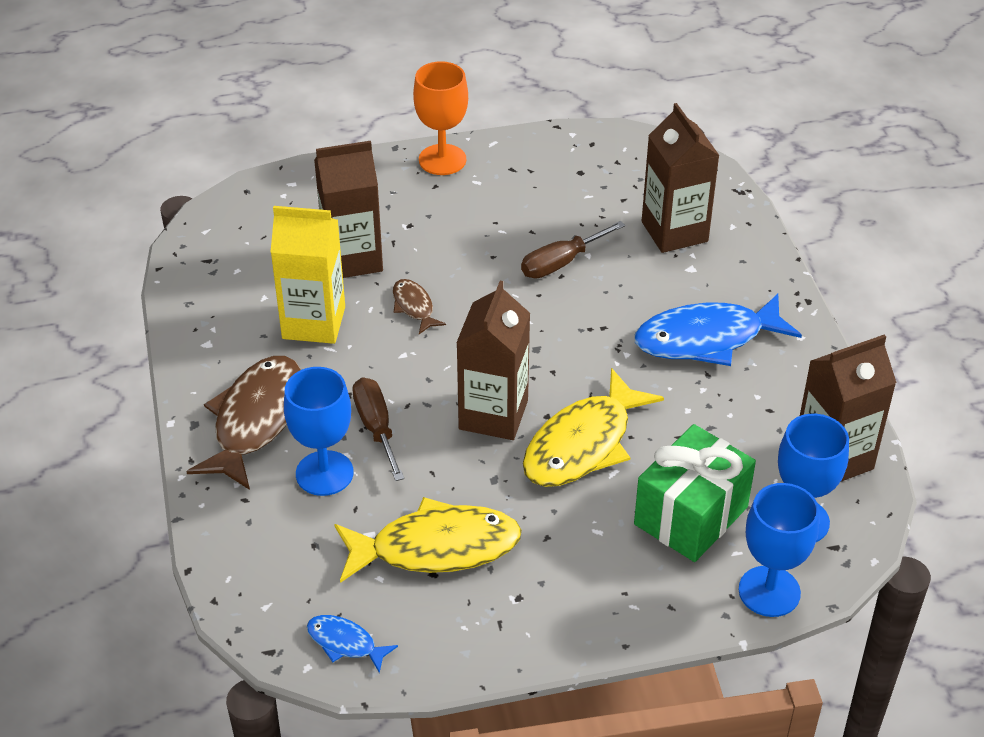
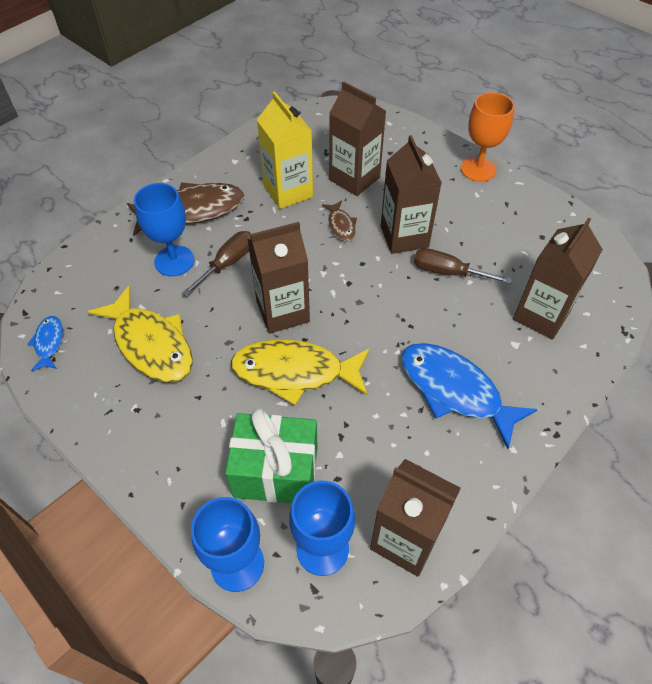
camera: 55 degrees right, 10 degrees up
brown fish [393,279,446,334] -> brown fish turned 135 degrees clockwise [322,200,357,241]
none -> brown carton [381,135,442,254]

